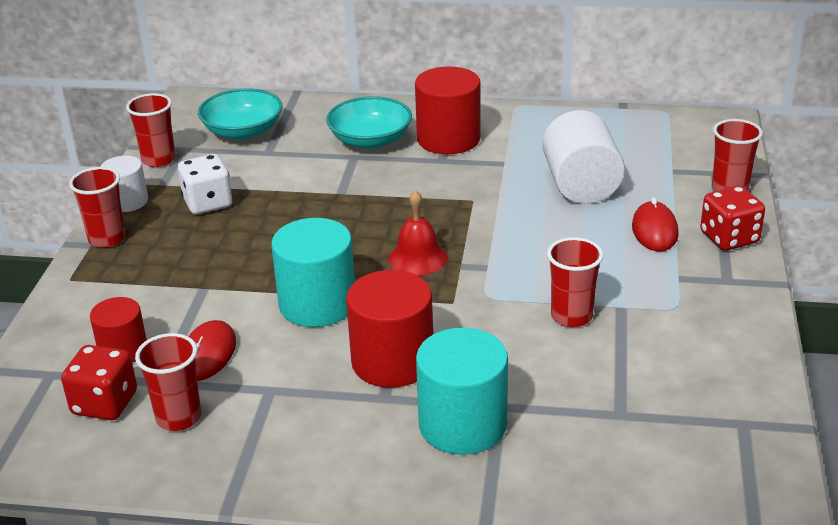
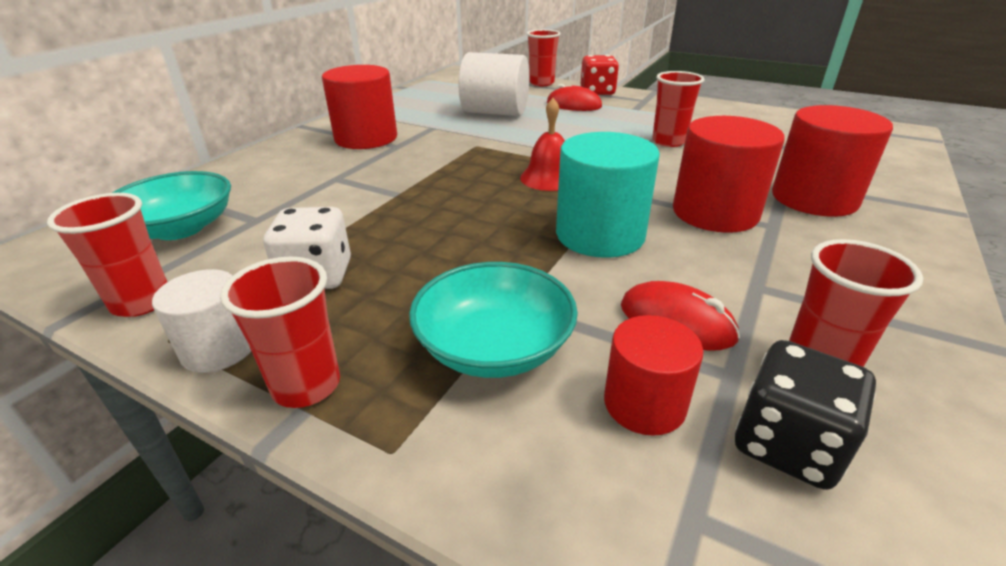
camera: 70 degrees left, 0 degrees up
red dice [61,345,137,420] -> black dice [735,340,876,490]
turquoise bowl [326,96,412,149] -> turquoise bowl moved to [409,262,578,378]
turquoise cylinder [416,328,508,455] -> red cylinder [772,105,893,217]

